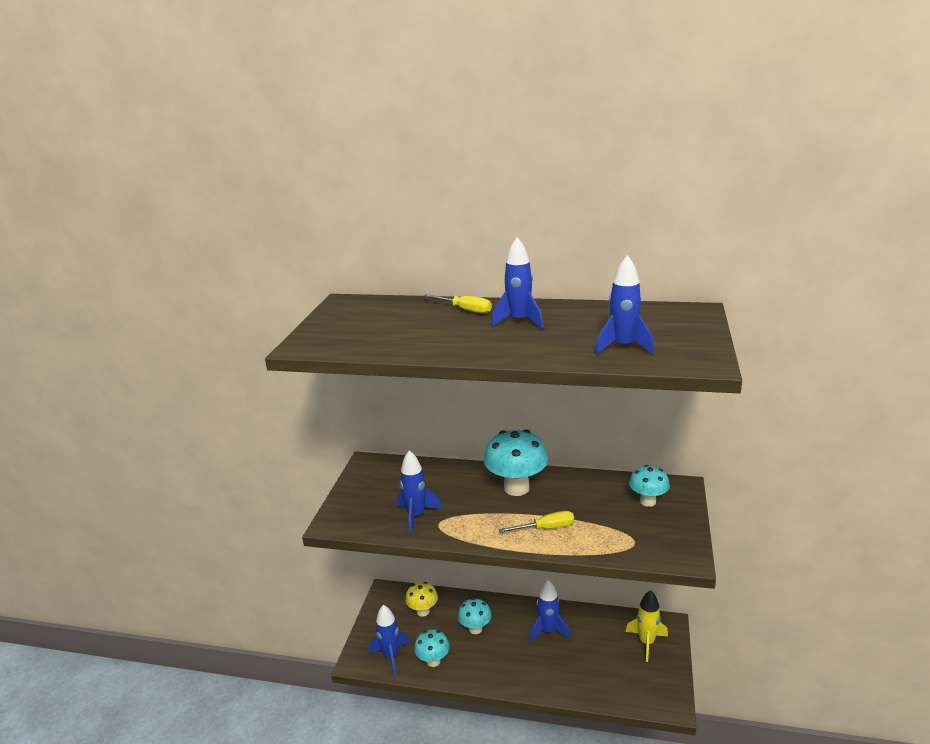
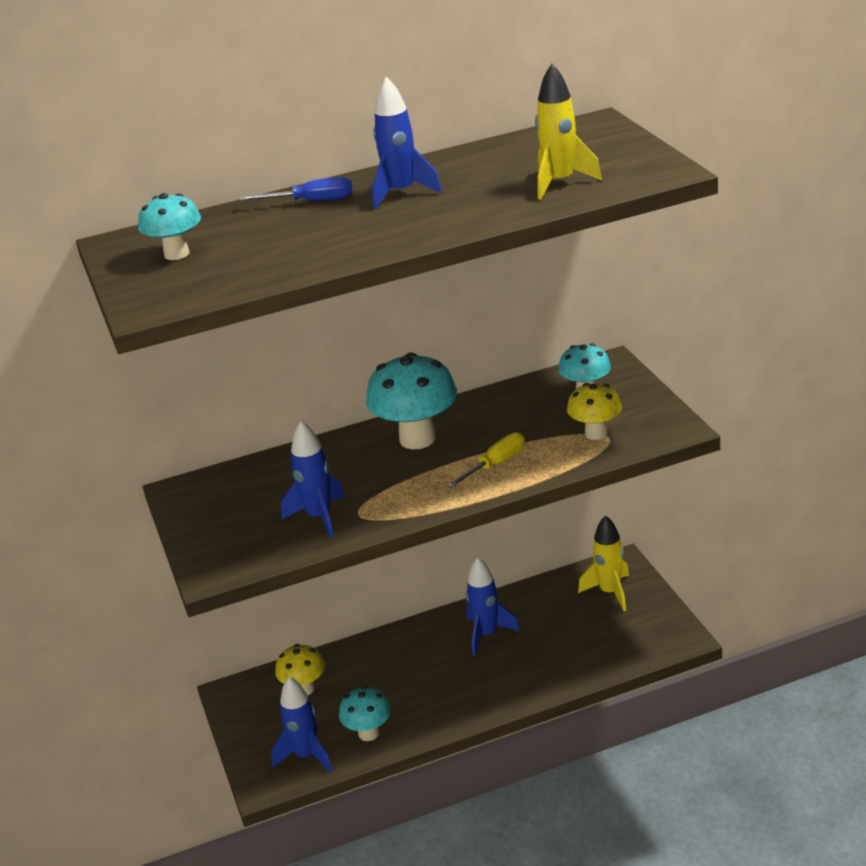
camera: 30 degrees left, 5 degrees up
yellow screwdriver [424,294,492,314] -> blue screwdriver [240,177,352,201]
turquoise mushroom [458,598,491,634] -> turquoise mushroom moved to [138,193,201,260]
blue rocket [595,255,654,355] -> yellow rocket [535,64,602,200]
none -> yellow mushroom [567,383,622,440]

